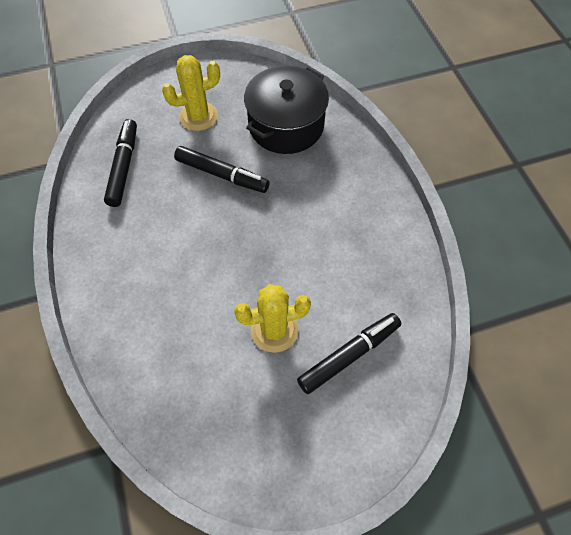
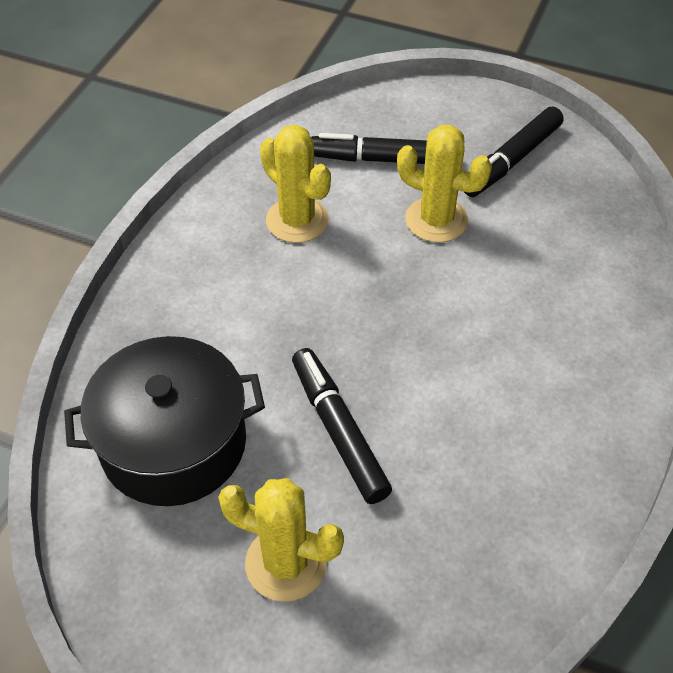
camera: 140 degrees left, 10 degrees down
black marker [104,119,137,207] -> black marker moved to [464,107,564,197]
none -> yellow cactus [260,124,331,243]

